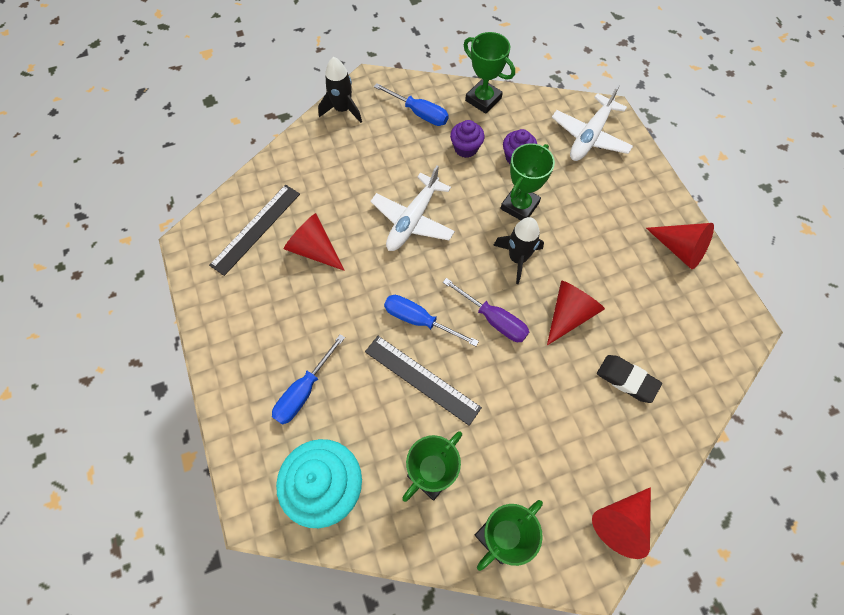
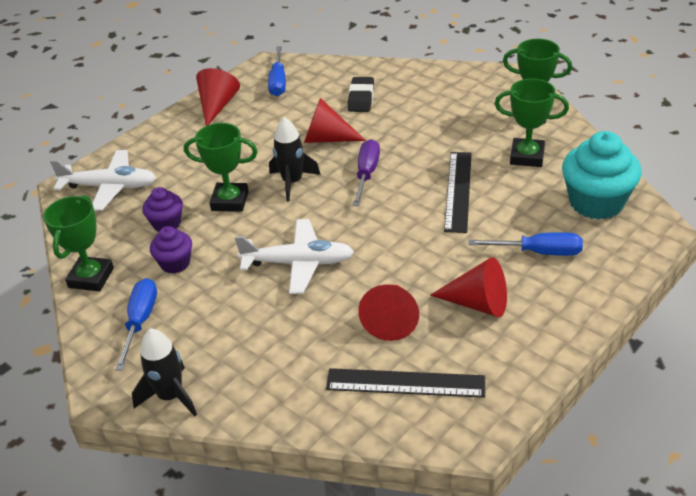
camera: 115 degrees left, 25 degrees down
blue screwdriver [384,295,479,346] -> blue screwdriver moved to [268,46,286,96]
red cone [592,487,651,559] -> red cone moved to [430,257,507,317]

